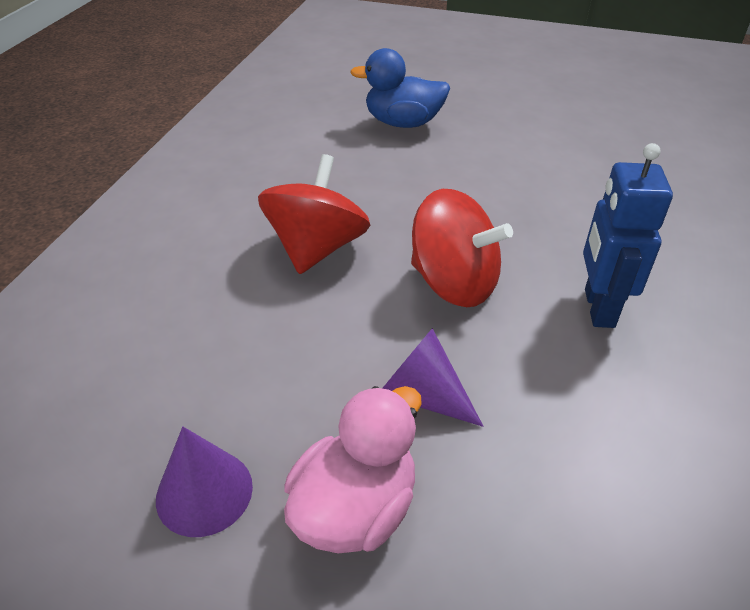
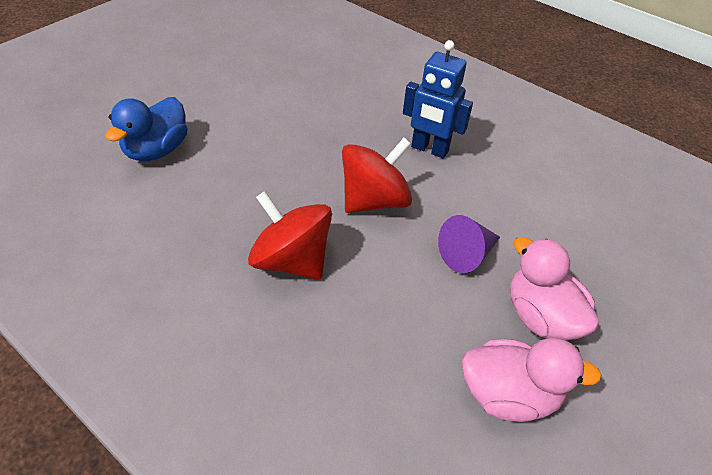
camera: 70 degrees left, 5 degrees up
purple cone [156,426,253,537] -> pink duck [462,338,602,422]

